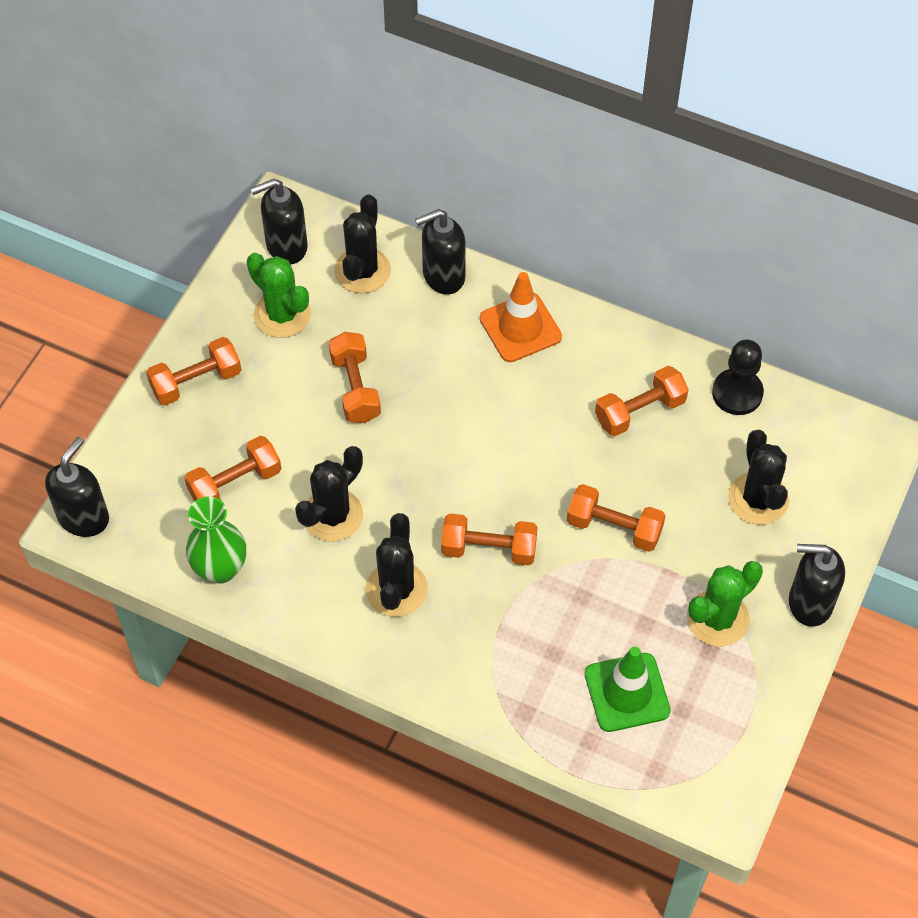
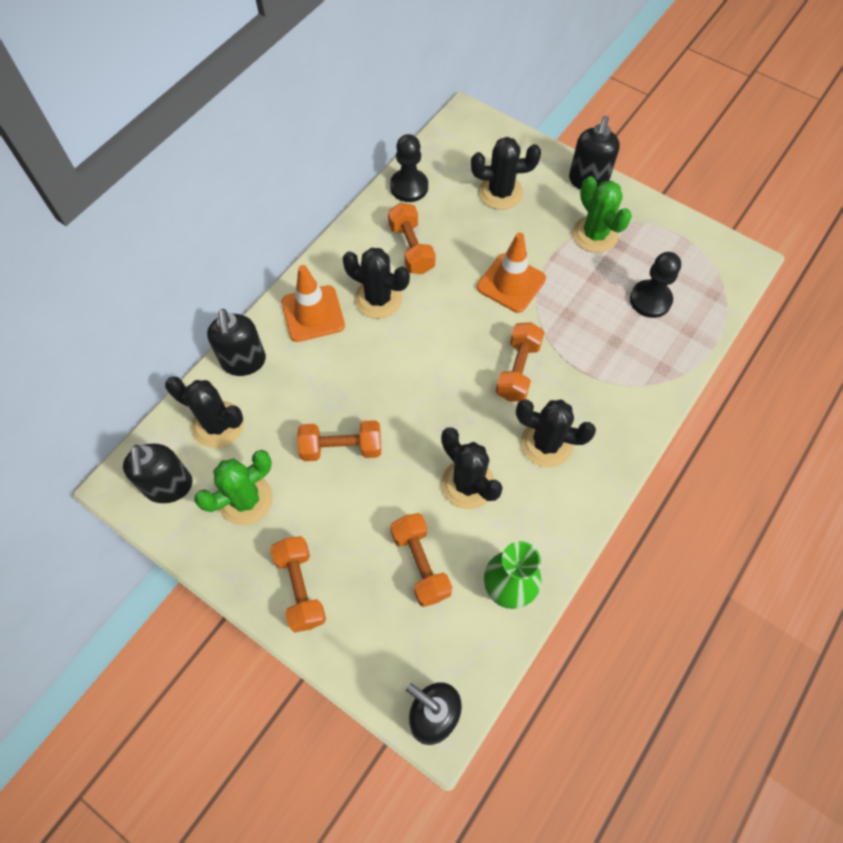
camera: 80 degrees left, 5 degrees up
orange dumbbell [567,484,666,552] -> orange traffic cone [477,232,546,313]
green traffic cone [585,647,671,732] -> black pawn [630,252,681,318]
none -> black cactus [342,248,410,319]

